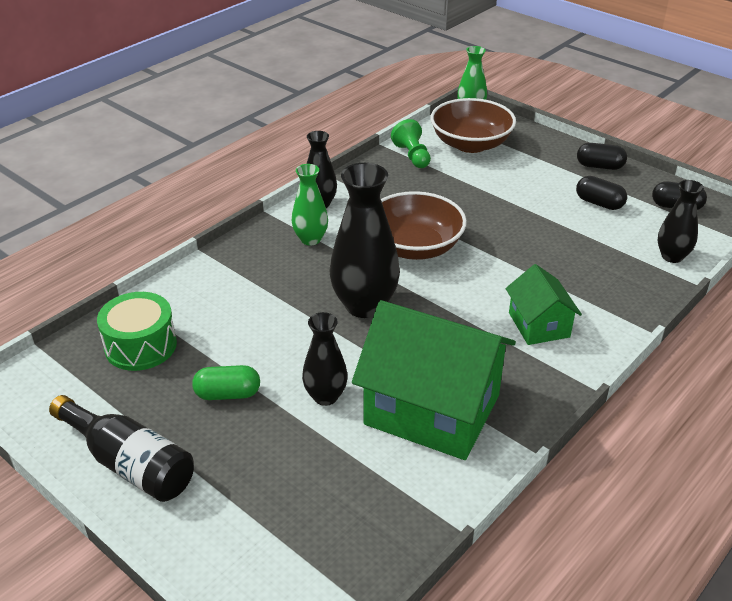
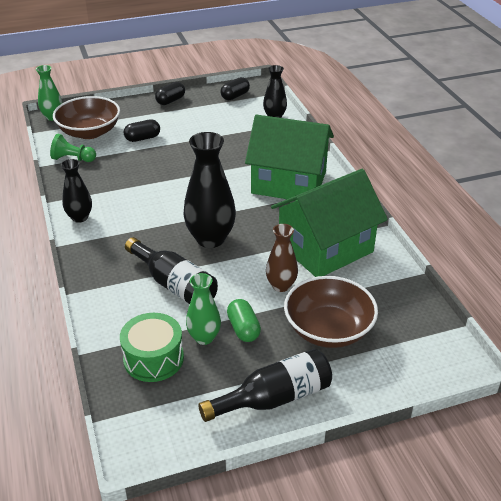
camera: 60 degrees left, 0 degrees up
green capsule [192,365,260,400] -> green capsule turned 45 degrees counterclockwise [227,299,261,342]
green vase [292,164,328,246] -> green vase moved to [186,273,221,345]
black vase [302,312,348,406] -> brown vase [266,224,298,292]
brown bowl [381,191,467,260] -> brown bowl moved to [284,276,378,348]
green house [506,264,582,345] -> green house [245,115,334,201], size x1.92
black capsule [576,176,627,210] -> black capsule moved to [124,119,160,142]
none -> black bottle [125,237,218,304]

